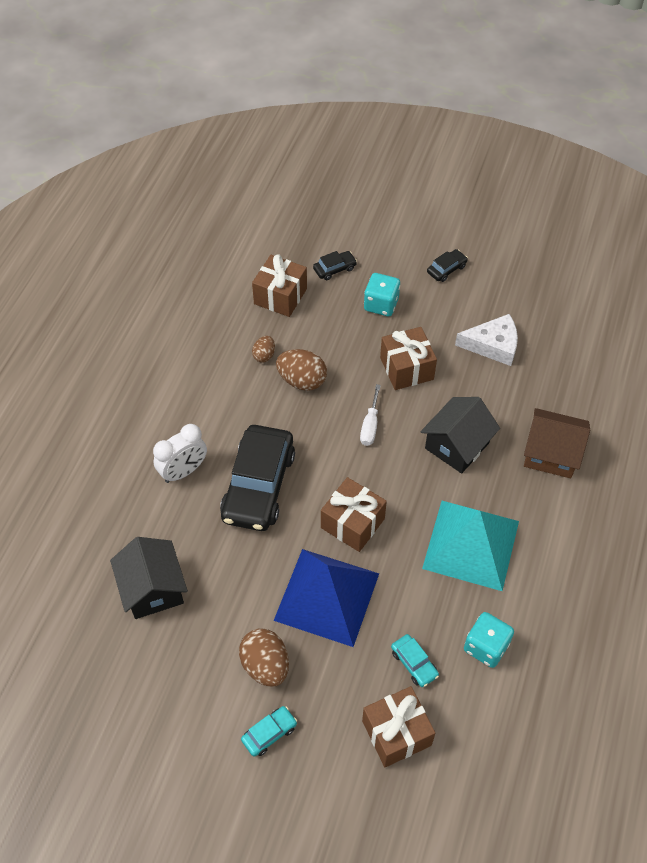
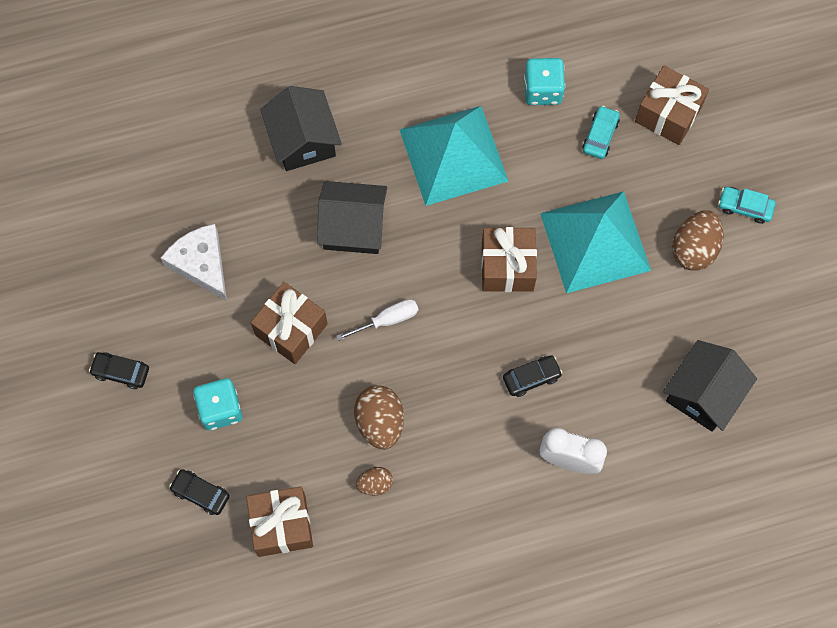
camera: 125 degrees left, 15 degrees up
black car [220,425,295,531] -> black car [503,355,562,397], size x0.43
blue pyramid [274,549,379,647] -> turquoise pyramid [540,191,651,293]
brown house [524,408,590,478] -> black house [260,86,342,171]

